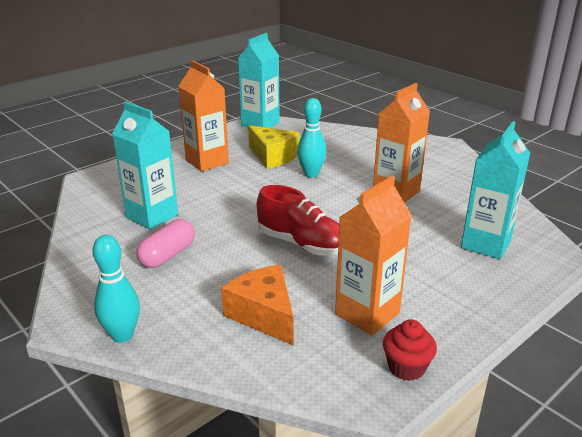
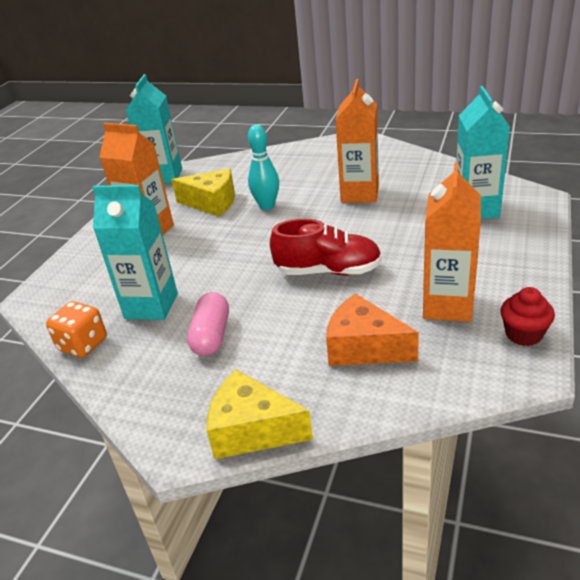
camera: 25 degrees left, 5 degrees up
turquoise bowling pin [93,235,140,343] -> yellow cheese [206,370,313,459]
none -> orange dice [46,301,107,358]

